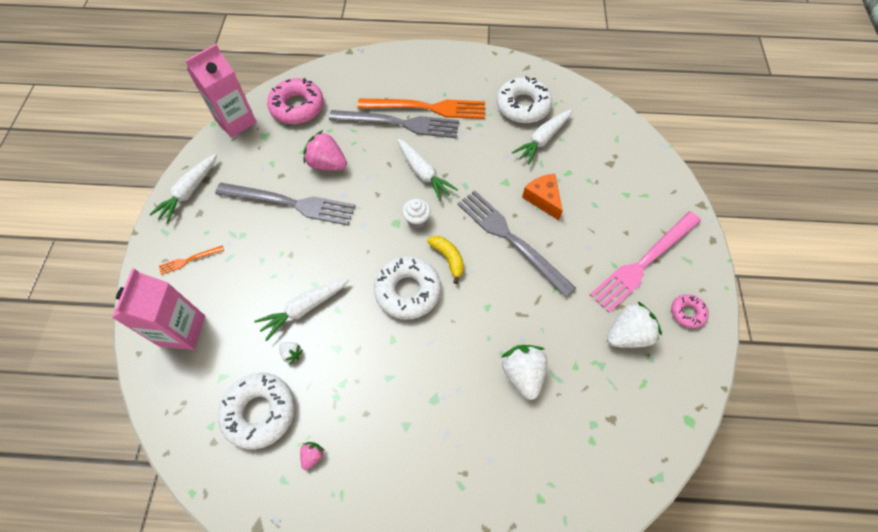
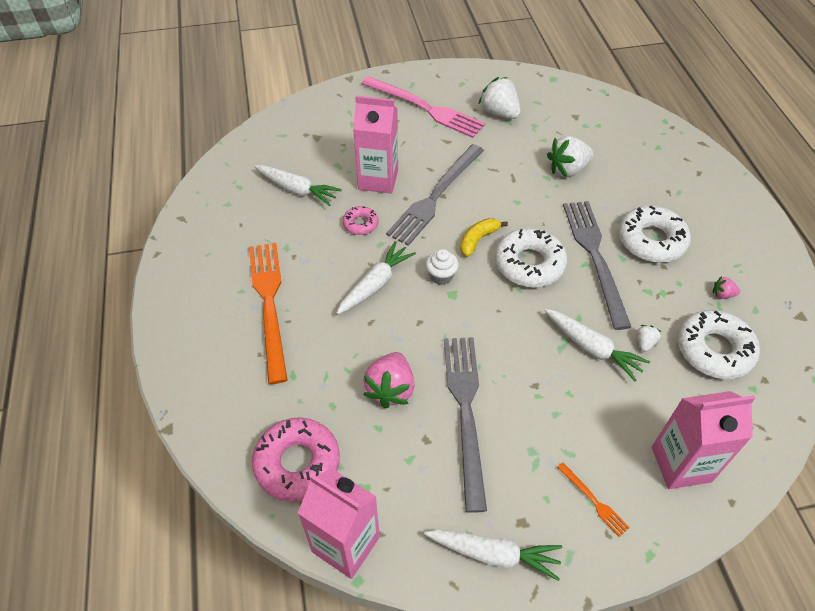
camera: 105 degrees left, 10 degrees down
grey fork [329,110,459,138] -> grey fork moved to [563,201,631,330]
white donut [497,76,552,123] -> white donut moved to [619,205,691,263]
orange cheese [522,174,563,221] -> pink carton [353,95,398,194]
pink donut [671,294,709,329] -> pink donut moved to [343,206,379,235]

